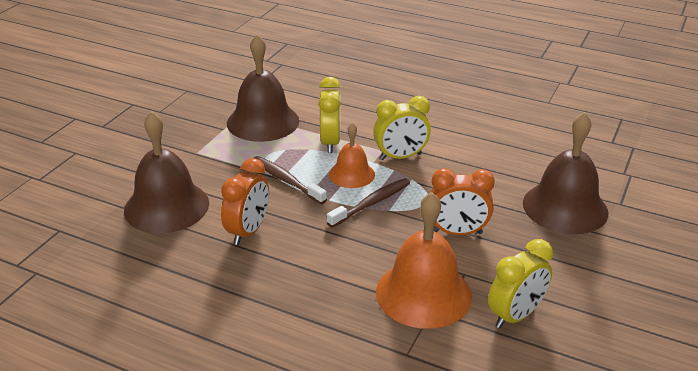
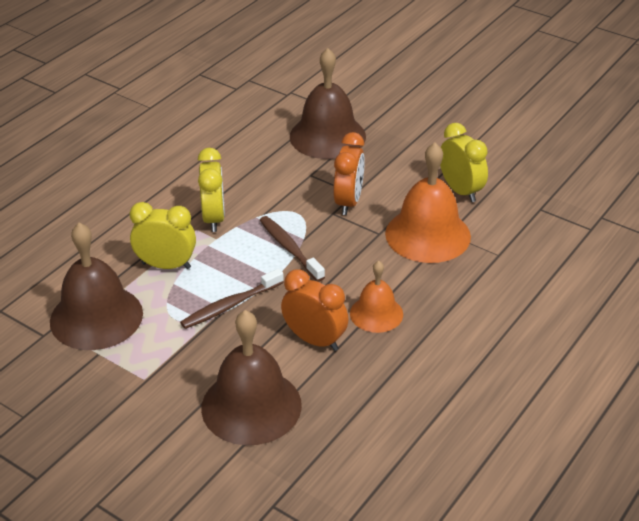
camera: 80 degrees left, 5 degrees up
orange bell [329,123,375,188] -> orange bell moved to [350,261,403,333]

